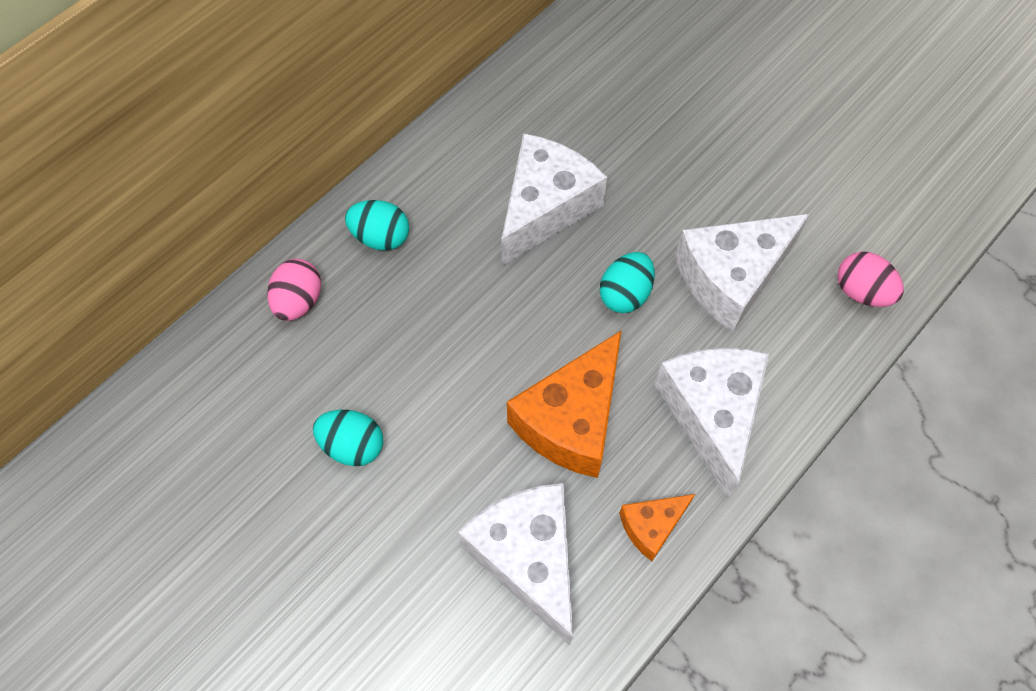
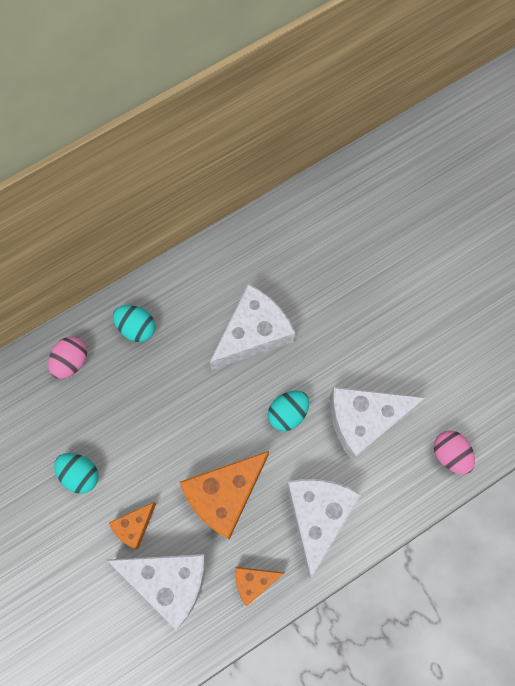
camera: 15 degrees right, 10 degrees up
white cheese [458,483,573,645] -> white cheese turned 120 degrees clockwise [107,554,207,630]
none -> orange cheese [109,502,156,549]

